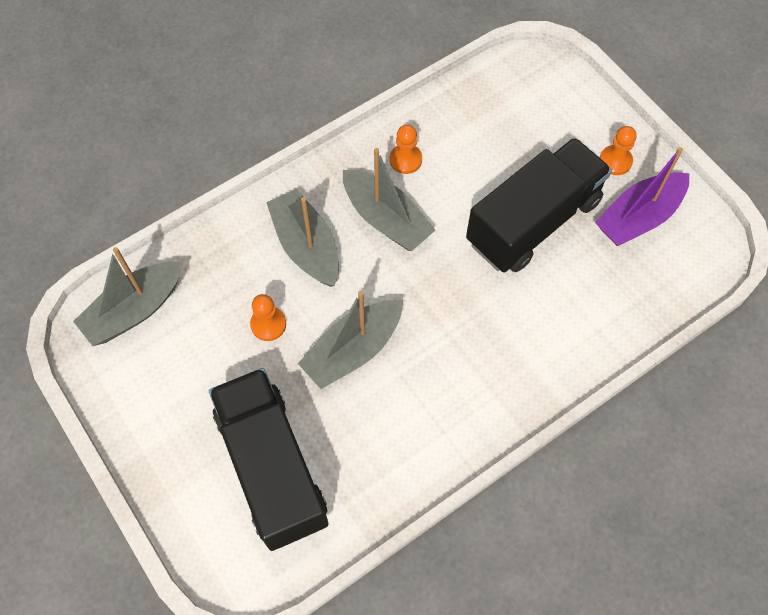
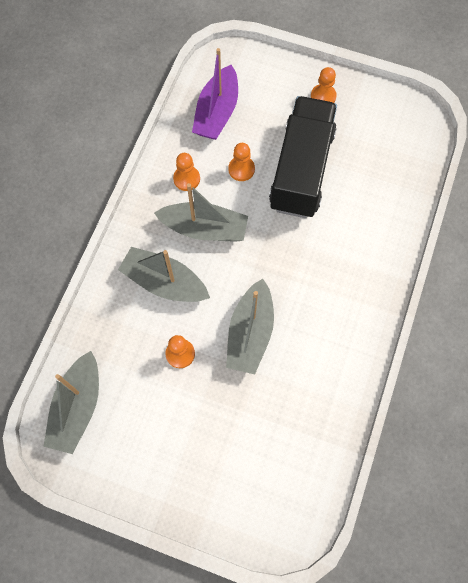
camera: 35 degrees left, 5 degrees up
black truck [209,368,329,551] -> none
purple boat [595,147,689,246] -> purple boat moved to [192,48,238,140]
none -> orange pawn [228,143,255,181]

